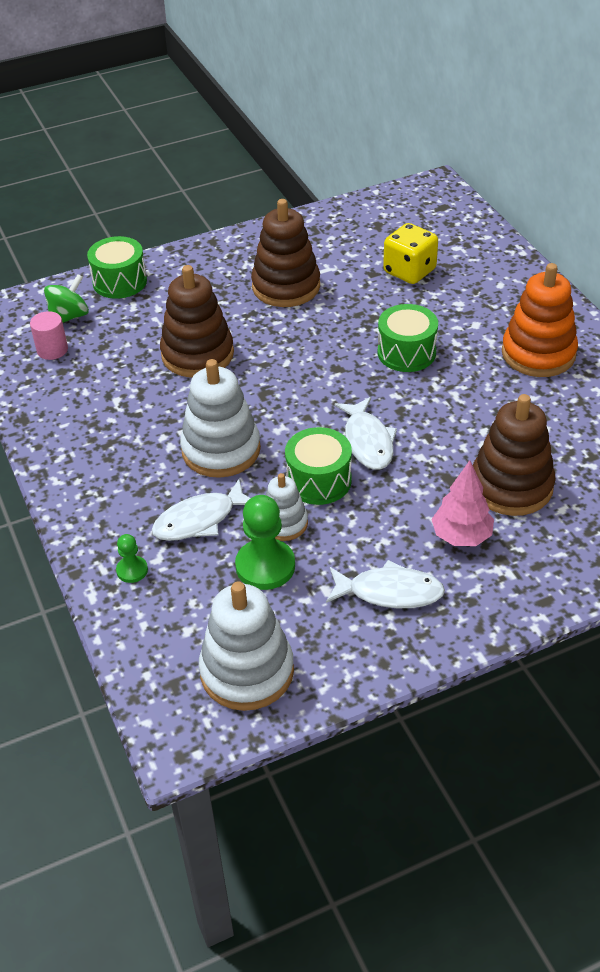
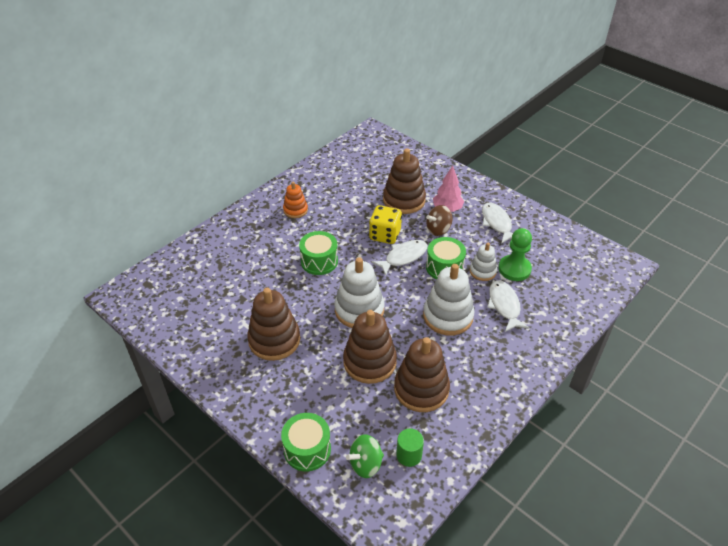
camera: 115 degrees left, 0 degrees up
pink cylinder [30,311,68,360] -> green cylinder [396,429,424,467]
green spinning top [44,274,89,323] -> green spinning top turned 45 degrees counterclockwise [346,434,384,478]
green pawn [116,534,148,583] -> none
white fish [152,479,251,541] -> white fish turned 135 degrees counterclockwise [487,280,529,332]
white stacking toy [199,581,294,711] -> white stacking toy moved to [334,257,384,328]
yellow dice [383,223,438,284] -> yellow dice moved to [369,205,402,244]
orange stacking toy [502,263,578,377] -> orange stacking toy [283,182,308,218], size x0.57
none -> brown stacking toy [394,337,450,412]
none -> brown spinning top [426,205,452,236]

